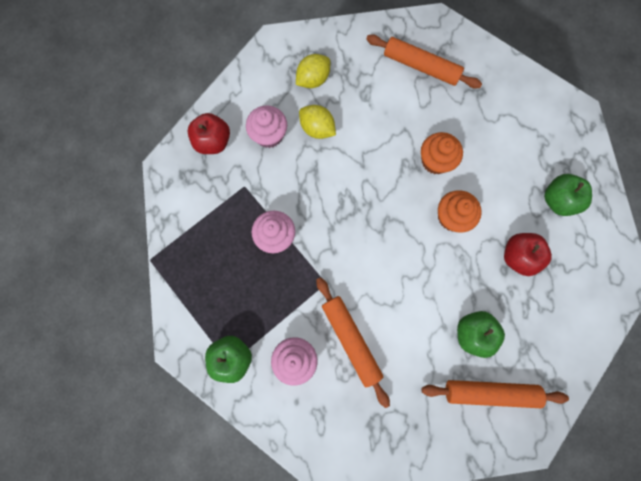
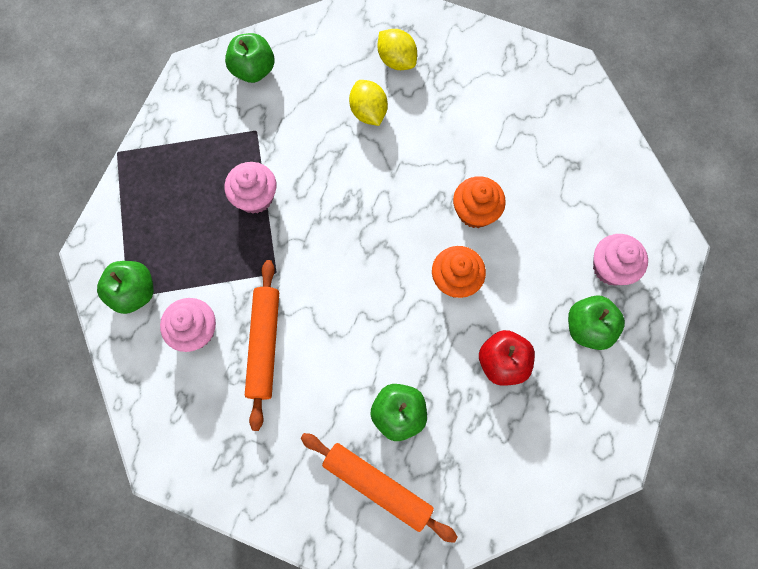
camera: 30 degrees right, 5 degrees down
red apple [187,113,230,154] -> green apple [225,33,275,83]
pink cupcake [246,105,287,148] -> pink cupcake moved to [593,234,648,285]
yellow lemon [296,54,330,88] -> yellow lemon turned 60 degrees clockwise [378,29,417,70]
orange rolling pin [366,34,482,89] -> none

